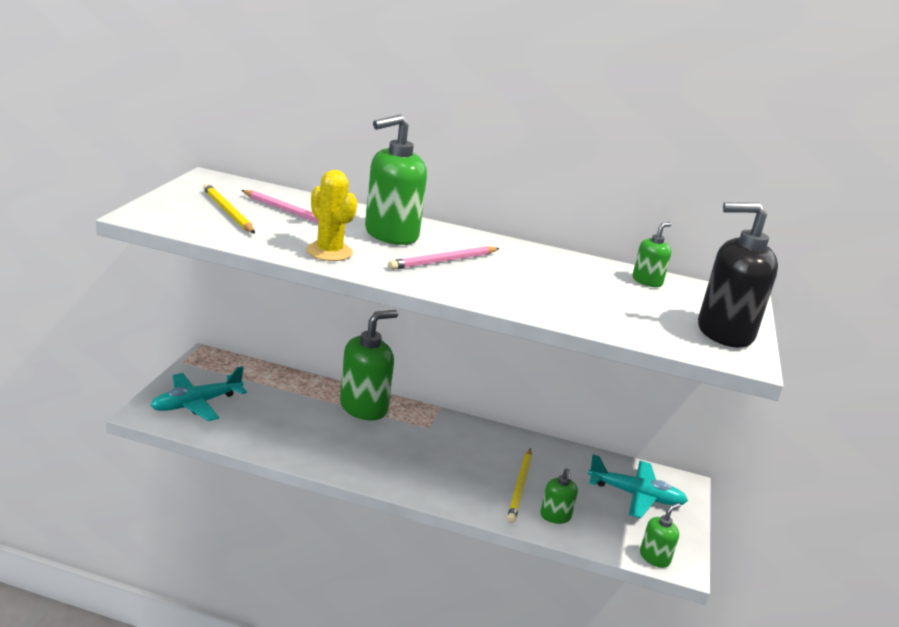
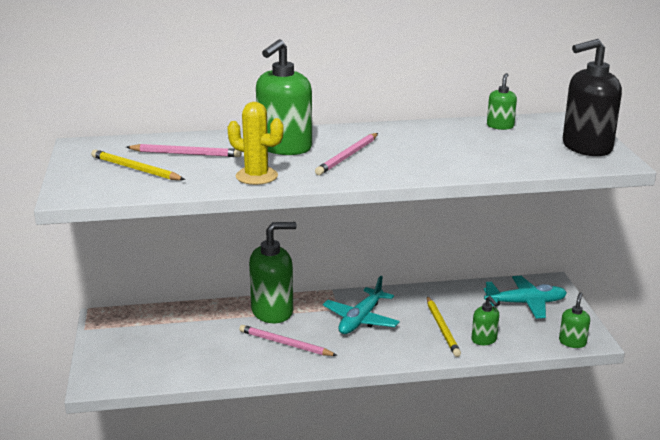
camera: 20 degrees left, 0 degrees up
turquoise plane [150,366,247,421] -> turquoise plane moved to [323,276,400,334]
green soap dispenser [340,310,398,421] -> green soap dispenser turned 45 degrees clockwise [249,222,297,323]
none -> pink pencil [239,325,338,356]

